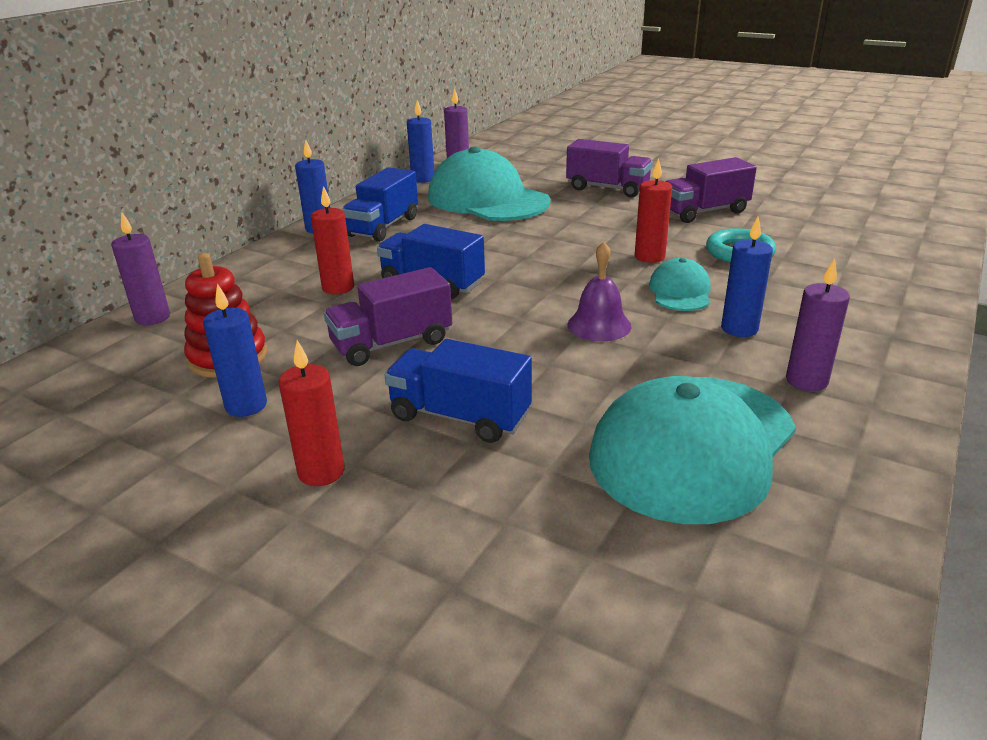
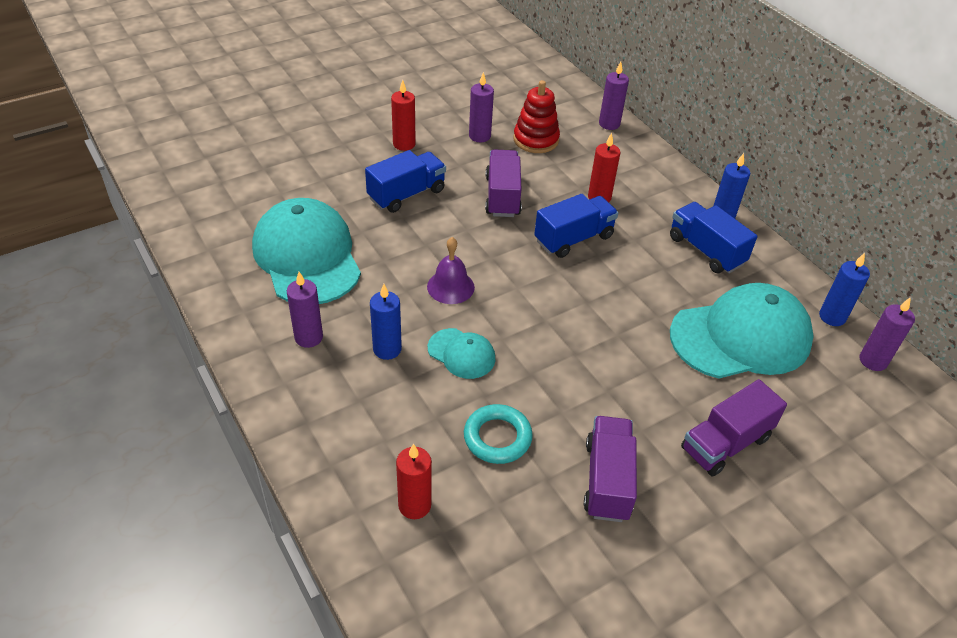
camera: 115 degrees right, 15 degrees up
blue candle [203,283,267,417] -> purple candle [469,72,494,142]
red candle [635,158,672,263] -> red candle moved to [396,444,432,519]

